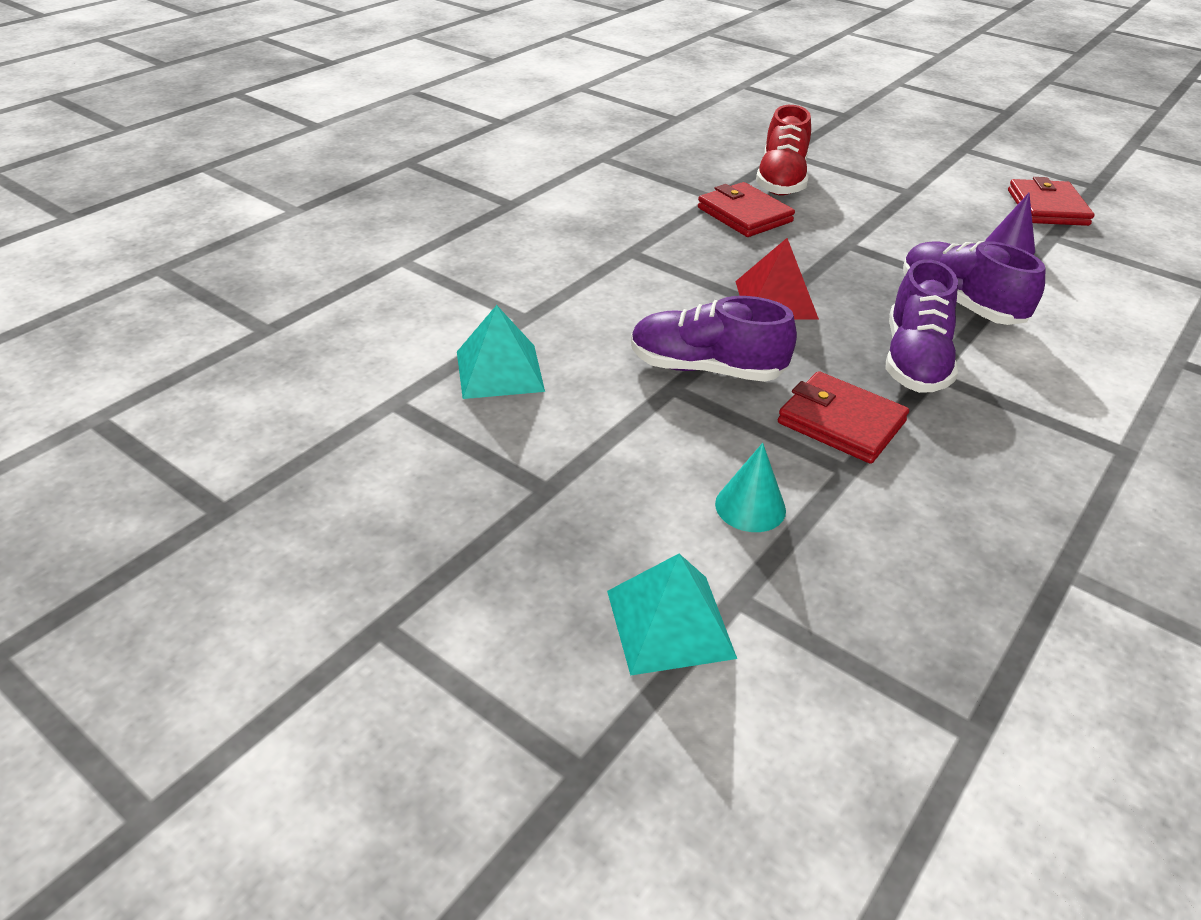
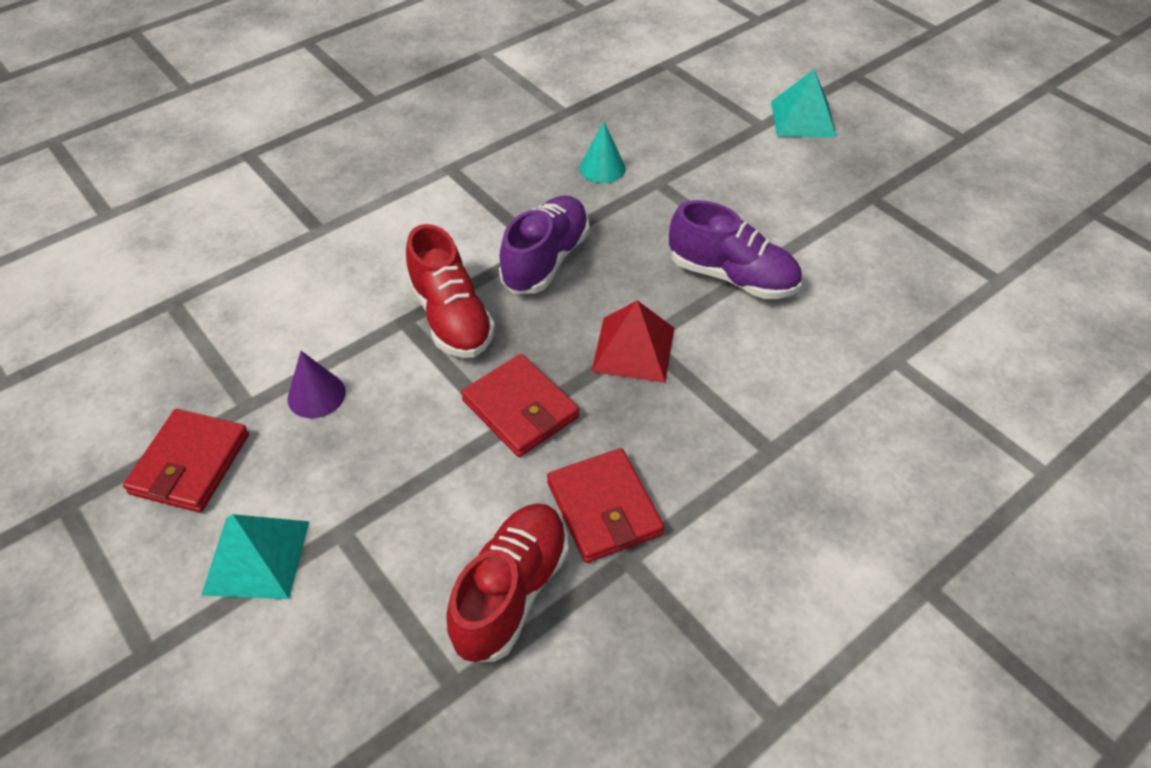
camera: 165 degrees left, 10 degrees up
turquoise pyramid [457,305,545,399] -> turquoise pyramid moved to [201,514,309,599]
turquoise cone [715,443,786,532] -> turquoise cone moved to [579,122,626,183]
red wallet [778,371,909,464] -> red wallet moved to [461,354,579,457]
purple shoe [903,241,1046,325] -> red shoe [406,224,495,358]

